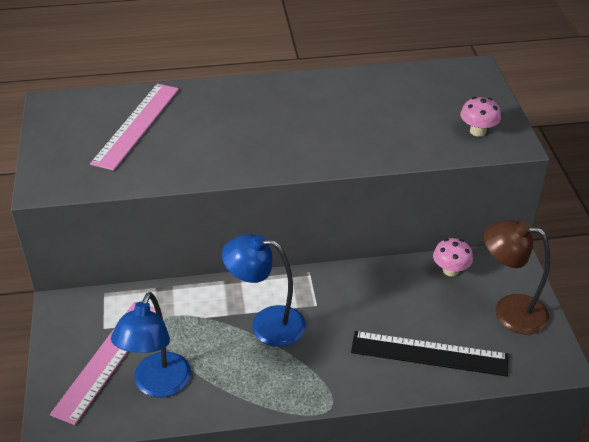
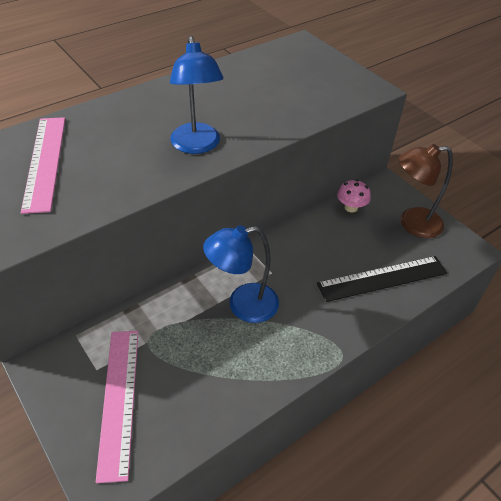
camera: 30 degrees left, 5 degrees up
blue lamp [111,292,191,398] -> blue lamp moved to [170,36,224,154]
pink mushroom [460,97,501,137] -> none

